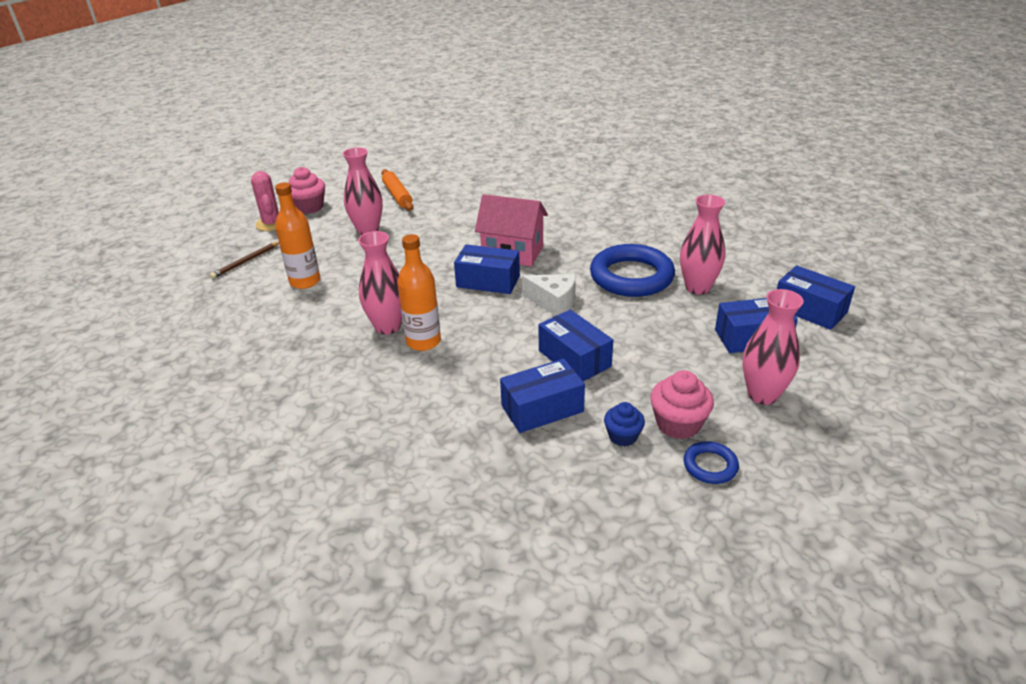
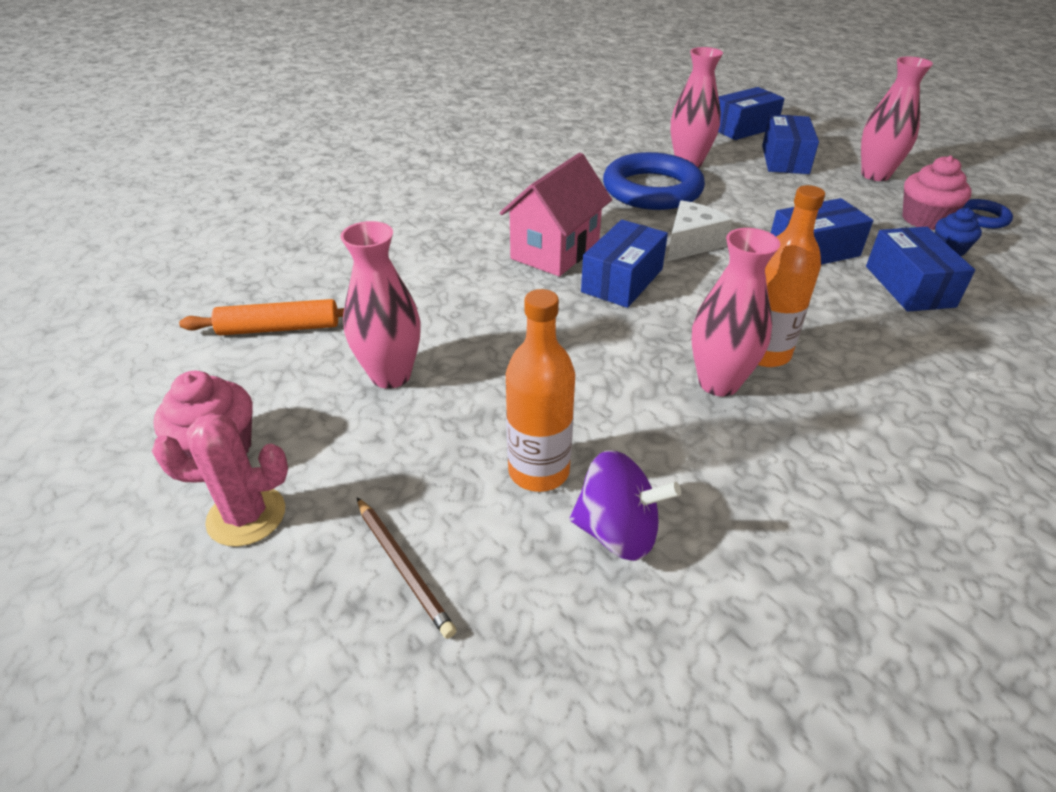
camera: 75 degrees left, 5 degrees up
none -> purple spinning top [570,450,681,561]

